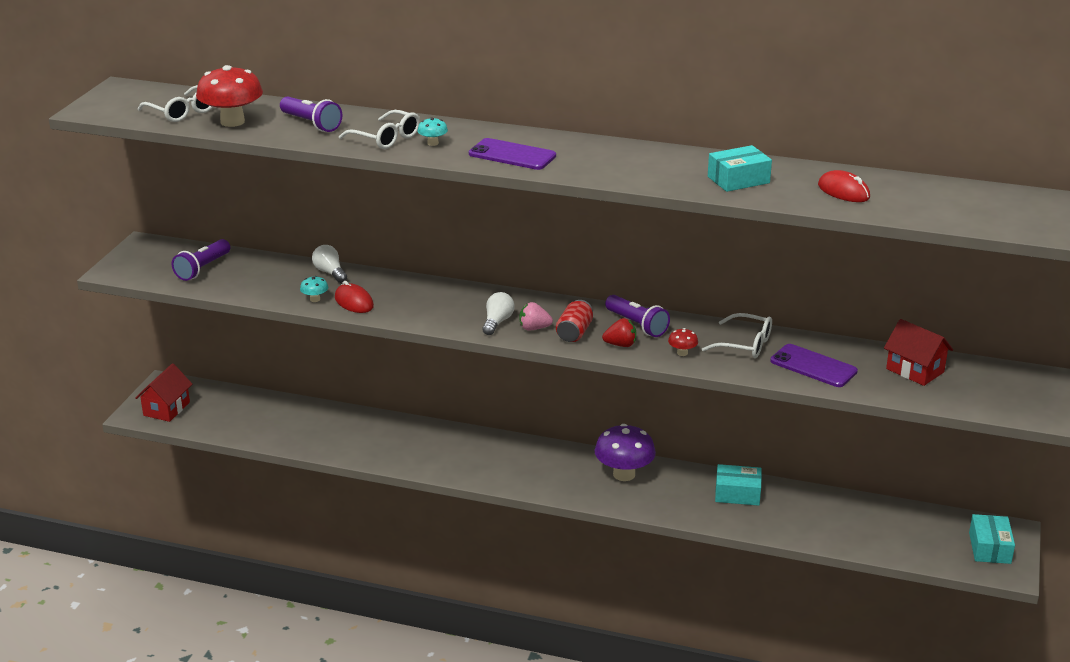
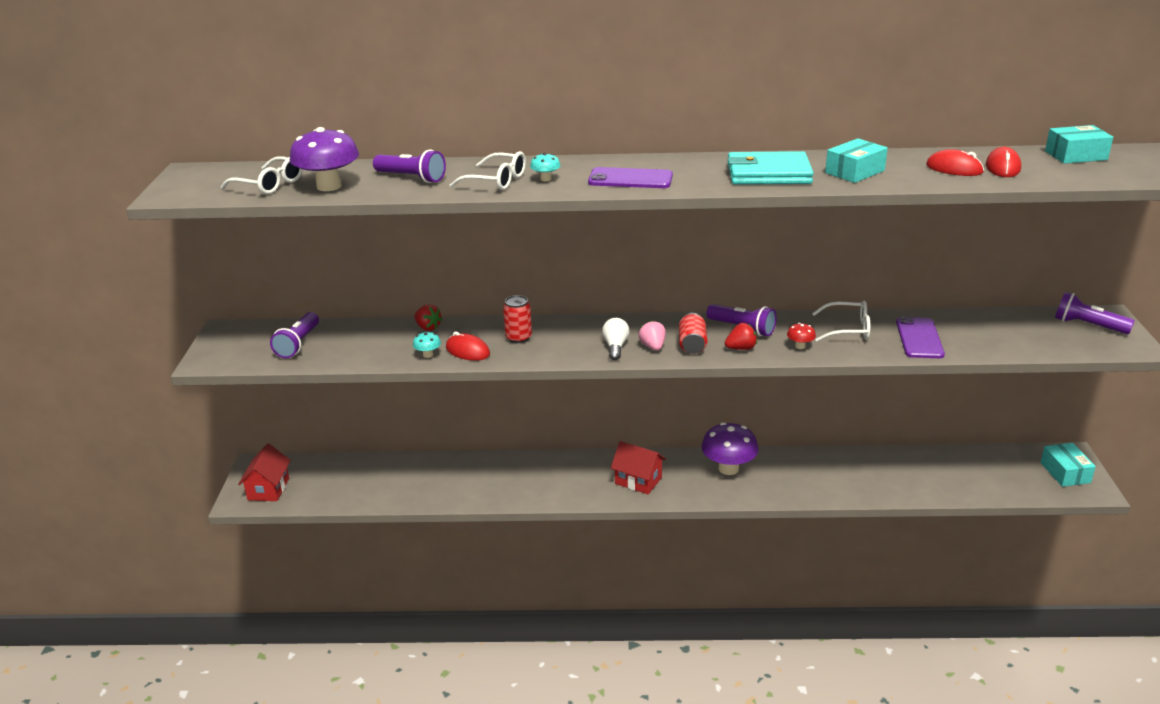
camera: 15 degrees left, 0 degrees up
red mushroom [196,65,263,127] -> purple mushroom [290,127,359,191]
white light bulb [312,245,347,283] -> red strawberry [414,304,443,331]
pink strawberry [520,302,553,331] -> pink strawberry turned 90 degrees clockwise [639,320,666,351]
turquoise box [715,464,762,506] -> turquoise box moved to [1045,125,1113,164]
purple phone [770,344,858,387] -> purple phone turned 75 degrees clockwise [896,317,945,358]
red house [884,319,953,386] -> red house moved to [611,441,666,494]
none -> red can [503,295,532,343]
none -> turquoise wallet [727,151,814,185]
none -> red mouse [986,147,1021,177]
none -> purple flashlight [1055,292,1135,334]

